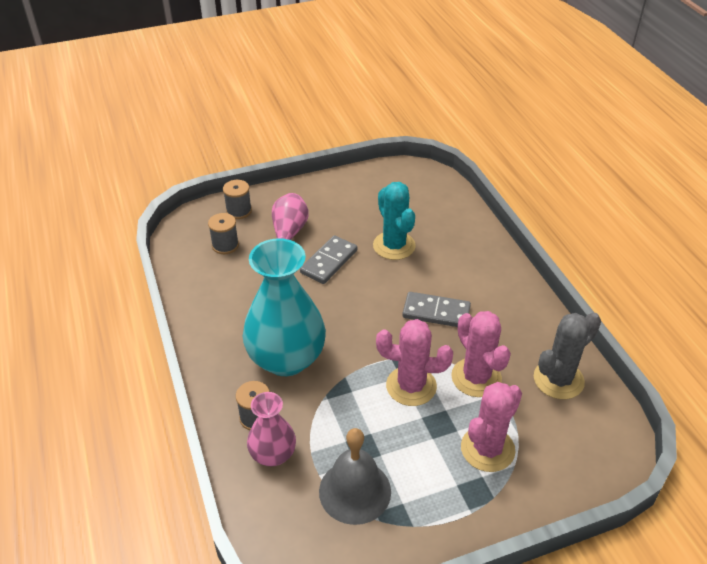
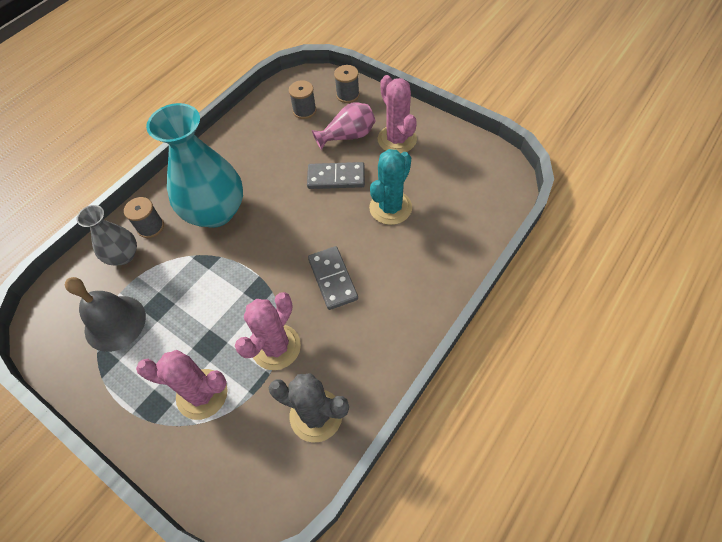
camera: 60 degrees right, 15 degrees up
pink vase [247,392,296,466] -> grey vase [77,205,137,266]
pink cactus [376,319,453,406] -> pink cactus moved to [378,75,417,153]

